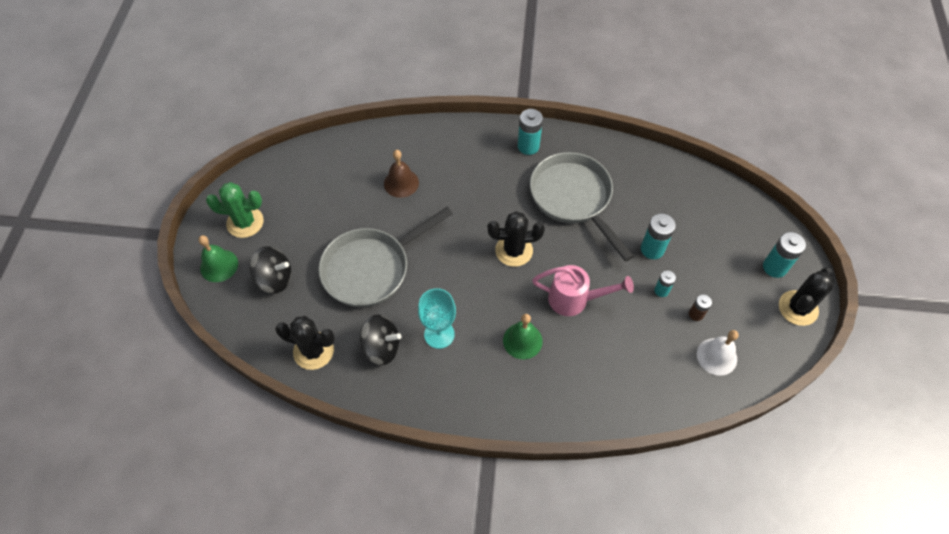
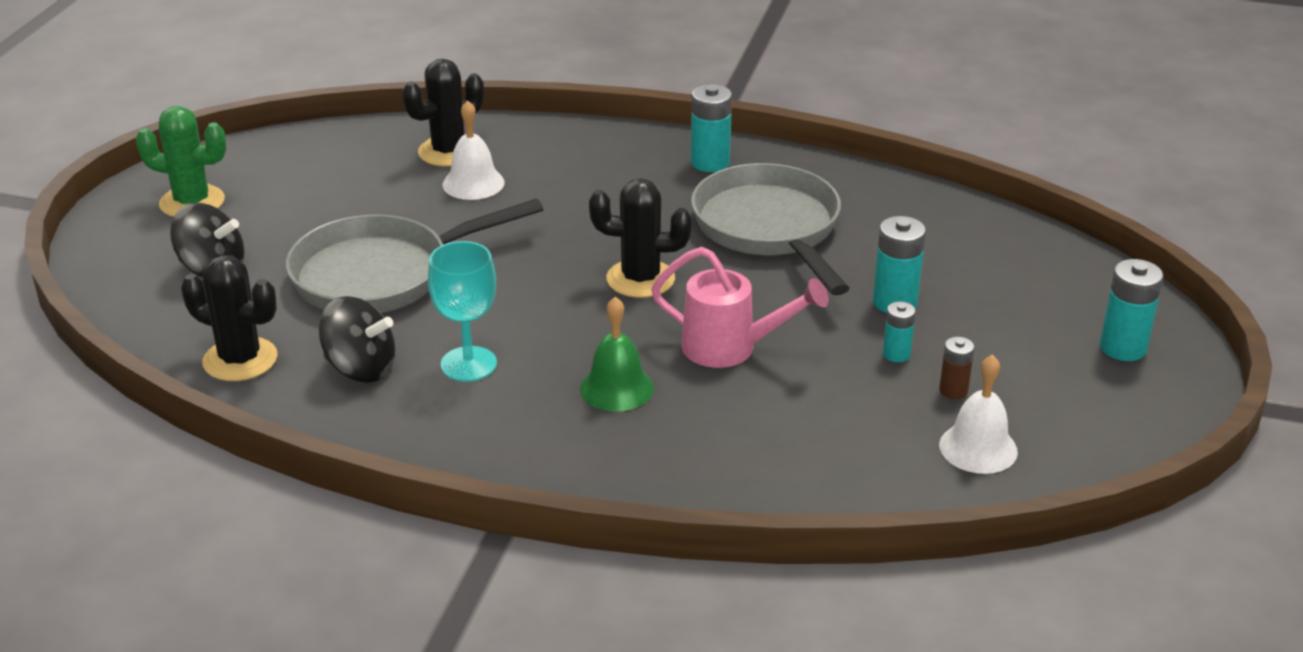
camera: 10 degrees right, 25 degrees down
green bell [198,235,238,282] -> none
brown bell [384,150,419,198] -> white bell [443,100,505,200]
black cactus [779,268,834,326] -> black cactus moved to [402,59,484,167]

